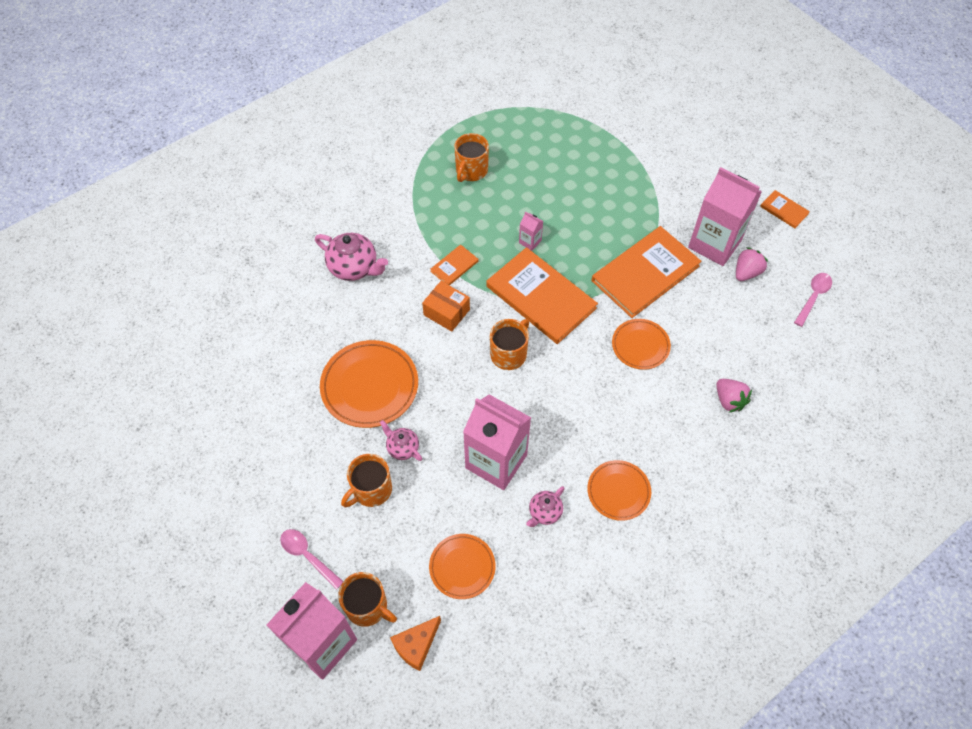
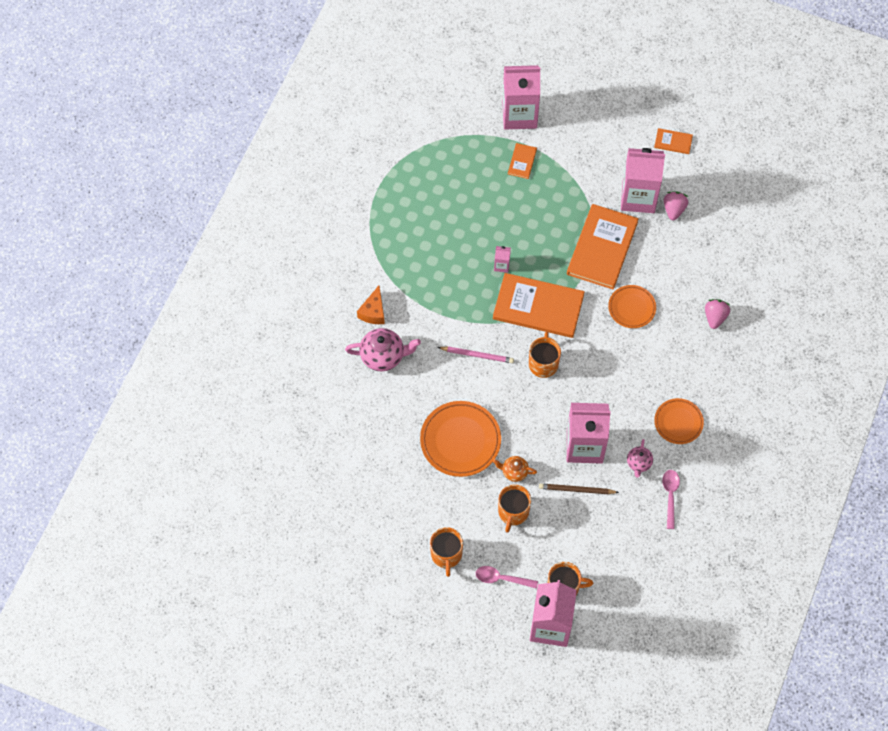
camera: 30 degrees left, 5 degrees up
pink teapot [380,420,422,461] -> orange teapot [493,456,537,482]
orange cheese [390,616,441,671] -> orange cheese moved to [357,286,385,324]
orange box [422,281,470,332] -> pink pencil [438,346,514,363]
orange plate [429,534,496,599] -> none
orange book [430,244,479,286] -> orange book moved to [508,143,537,179]
orange mug [454,133,489,182] -> orange mug moved to [430,527,463,577]
pink strawberry [716,379,752,413] -> pink strawberry turned 105 degrees counterclockwise [705,299,730,329]
pink spoon [794,273,832,327] -> pink spoon moved to [662,470,680,529]
none -> pink carton [502,65,540,129]
none -> brown pencil [539,483,619,494]

